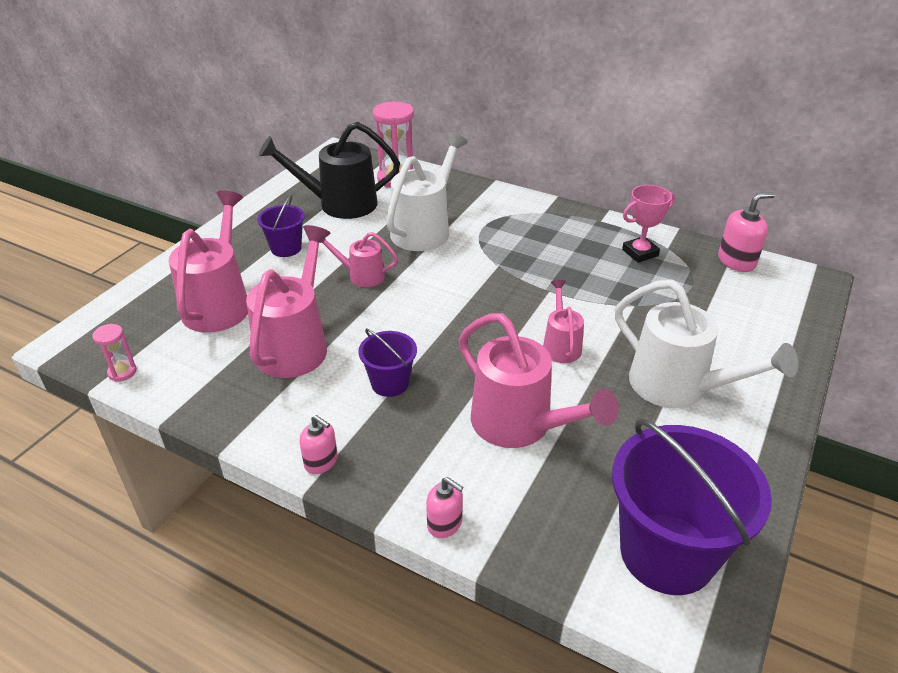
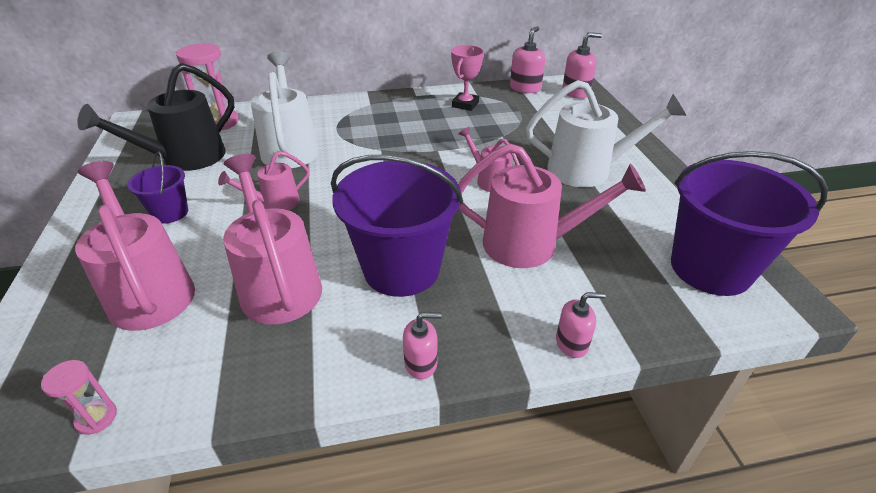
camera: 40 degrees left, 0 degrees up
purple bucket [358,328,417,397] -> purple bucket [331,155,463,297], size x1.99
none -> pink soap dispenser [562,32,602,99]

